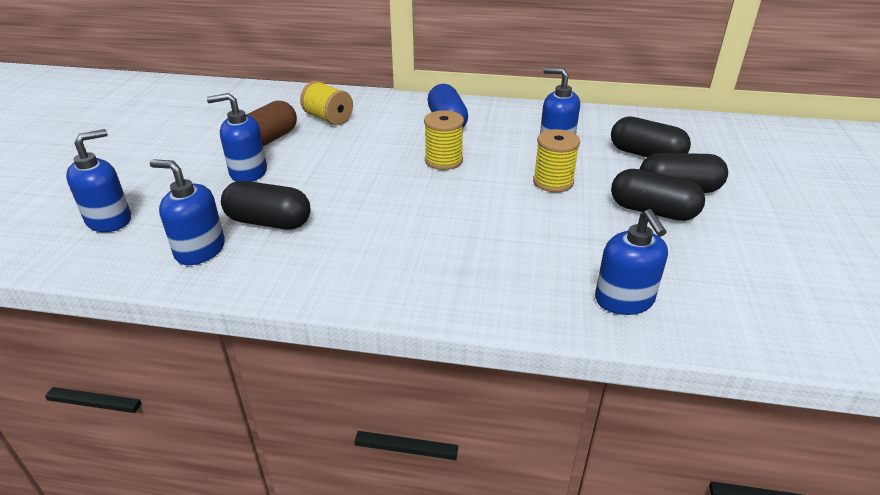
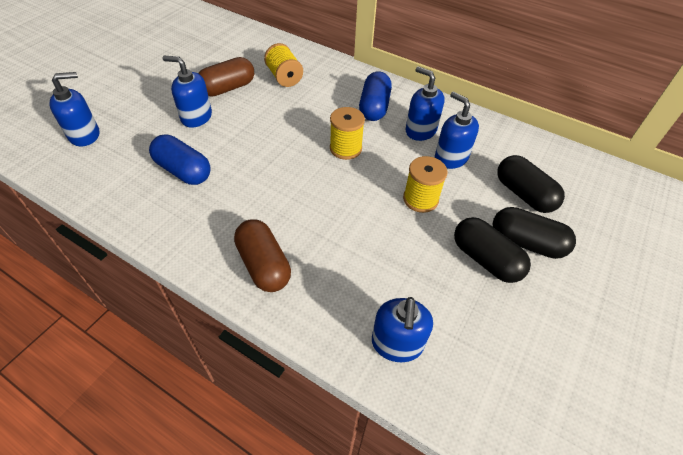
camera: 20 degrees right, 15 degrees up
blue soap dispenser [150,159,225,265] -> blue soap dispenser moved to [406,66,445,141]
black capsule [221,181,310,230] -> blue capsule [149,134,211,185]
none -> brown capsule [234,219,291,292]

